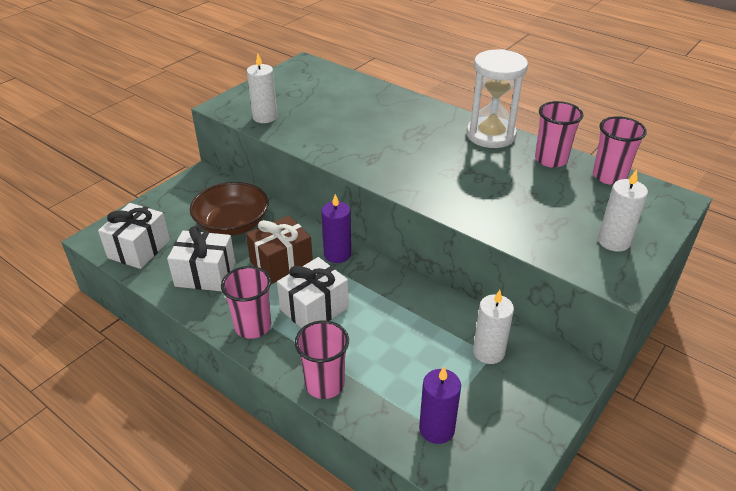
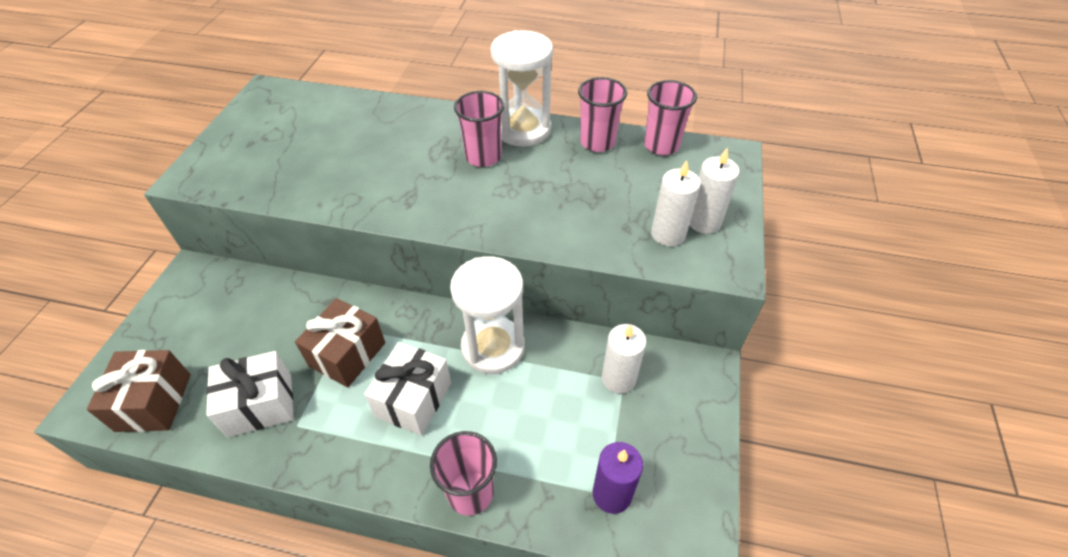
camera: 25 degrees left, 10 degrees up
white gift [98,203,170,269] -> brown gift [87,350,191,432]
brown bowl [190,182,269,236] -> none
pink cup [221,266,271,339] -> pink cup moved to [454,91,504,167]
white candle [247,54,278,123] -> white candle moved to [651,160,701,246]
purple candle [321,194,351,263] -> none
none -> white hourglass [450,256,525,374]

